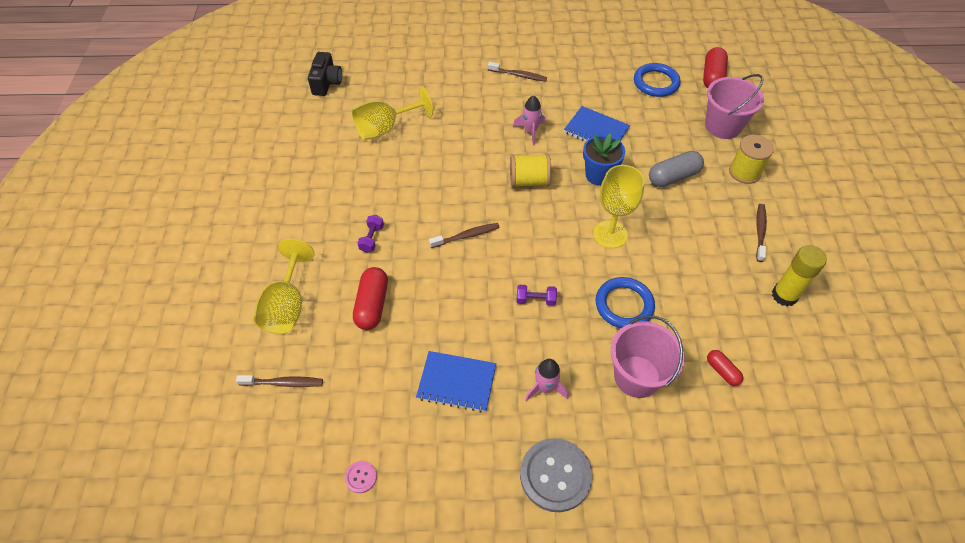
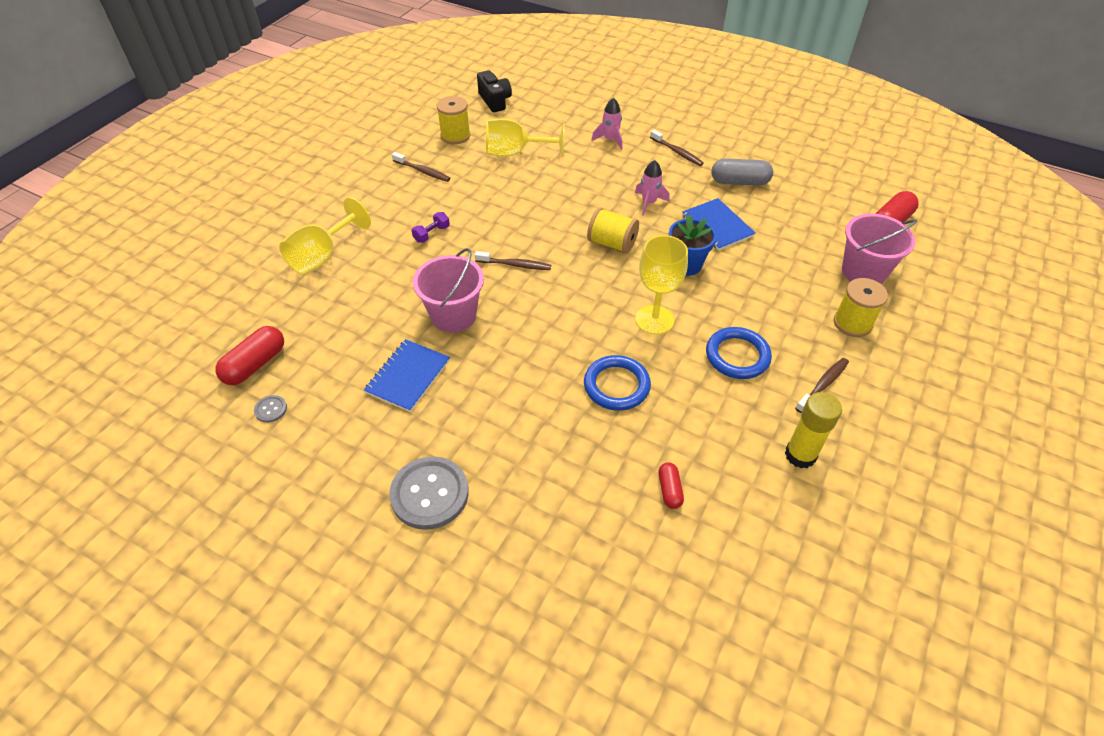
camera: 30 degrees right, 5 degrees down
brown toothbrush [236,375,323,387] -> brown toothbrush moved to [392,152,450,182]
black camera [308,52,342,96] -> black camera turned 60 degrees counterclockwise [477,70,512,112]
pink button [345,461,377,493] -> grey button [254,395,287,423]
red capsule [353,267,388,330] -> red capsule moved to [215,326,284,385]
blue notebook [416,351,496,412] -> blue notebook turned 75 degrees clockwise [364,339,450,412]
purple dumbbell [517,285,557,306] -> none
pink rocket [525,359,569,401] -> pink rocket moved to [591,98,622,150]
pink bucket [611,315,685,398] -> pink bucket moved to [413,248,484,333]
blue ring [634,63,680,97] -> blue ring moved to [706,327,772,379]
grey capsule [649,151,704,187] -> grey capsule moved to [711,158,773,186]
none -> yellow spool [436,96,471,144]

